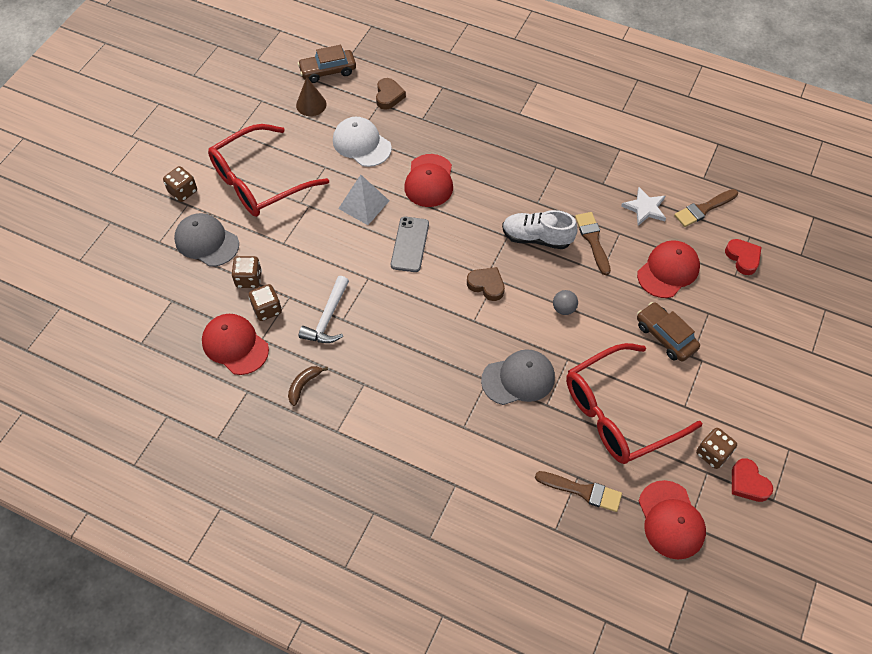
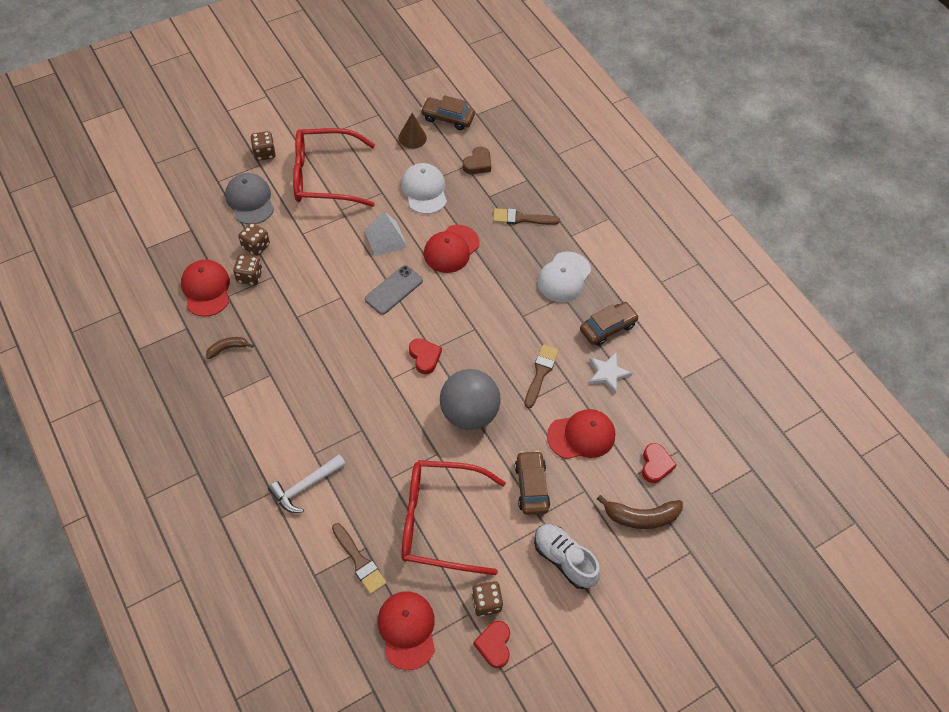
camera: 30 degrees right, 0 degrees up
white hammer [299,276,349,343] -> white hammer moved to [268,454,346,513]
brown heart [467,267,505,301] -> red heart [409,338,442,374]
grey cap [481,349,555,405] -> none
white shoe [502,210,578,249] -> white shoe moved to [534,524,601,589]
grey ball [553,290,578,315] -> grey ball [440,369,500,430], size x2.49
red cap [639,480,706,560] -> red cap turned 150 degrees clockwise [378,591,435,670]
brown brush [674,189,738,227] -> brown brush moved to [493,208,560,225]
none -> white cap [537,251,591,302]
none -> brown car [580,302,639,346]
none -> brown banana [597,495,683,529]

